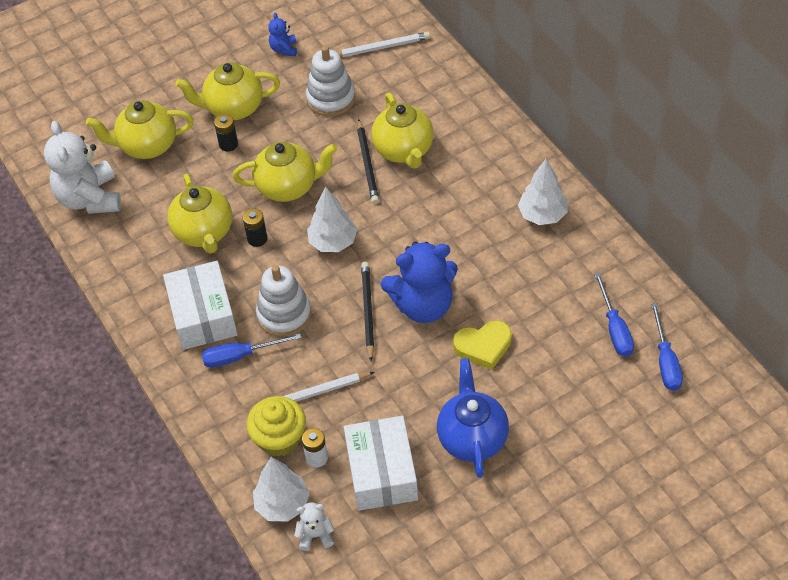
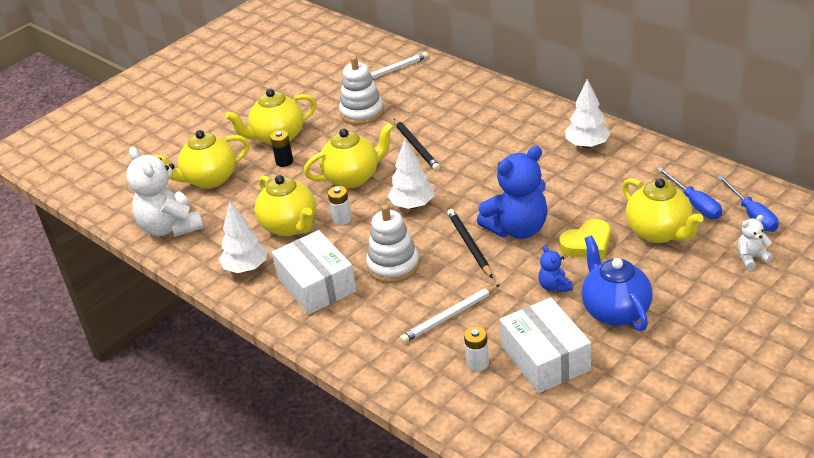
camera: 15 degrees left, 15 degrees down
blue screwdriver [202,333,302,368] -> none
black battery [243,208,267,247] -> white battery [328,186,351,225]
yellow cupcake [246,396,306,457] -> none
white tree [253,457,310,522] -> white tree moved to [219,202,267,273]
blue teddy bear [268,13,297,56] -> blue teddy bear moved to [538,245,573,293]
white teddy bear [294,503,335,551] -> white teddy bear moved to [737,215,773,270]
yellow teapot [371,93,433,169] -> yellow teapot moved to [622,178,704,243]

